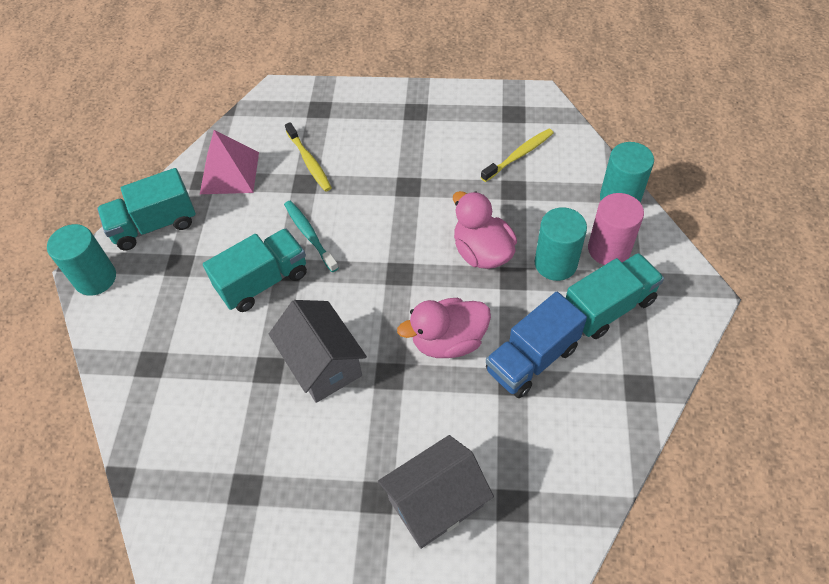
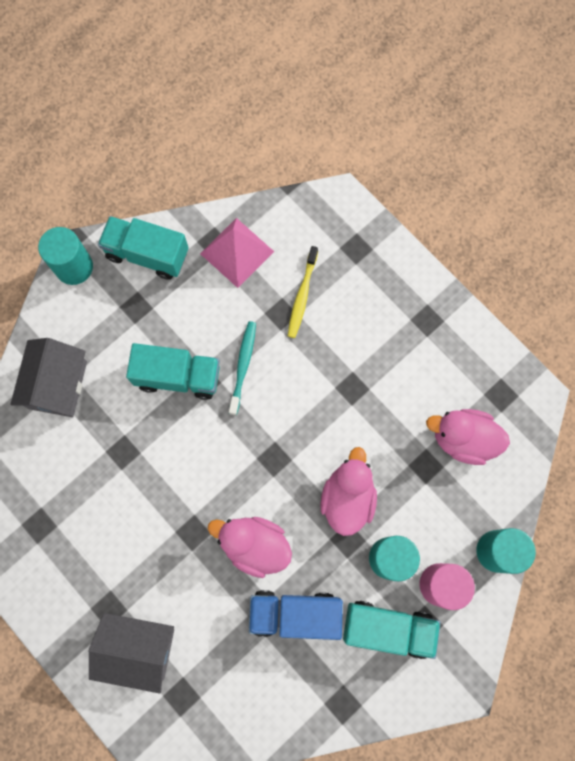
camera: 40 degrees right, 20 degrees up
grey house [269,300,367,403] -> grey house moved to [10,338,87,417]
yellow toothbrush [481,129,554,182] -> pink duck [426,409,510,465]

